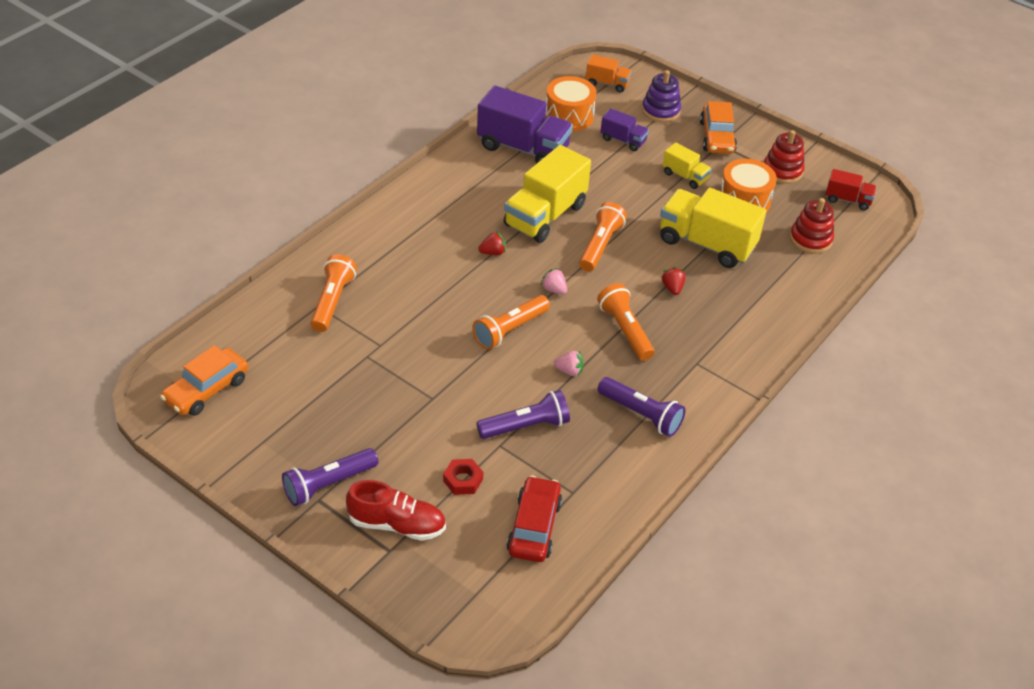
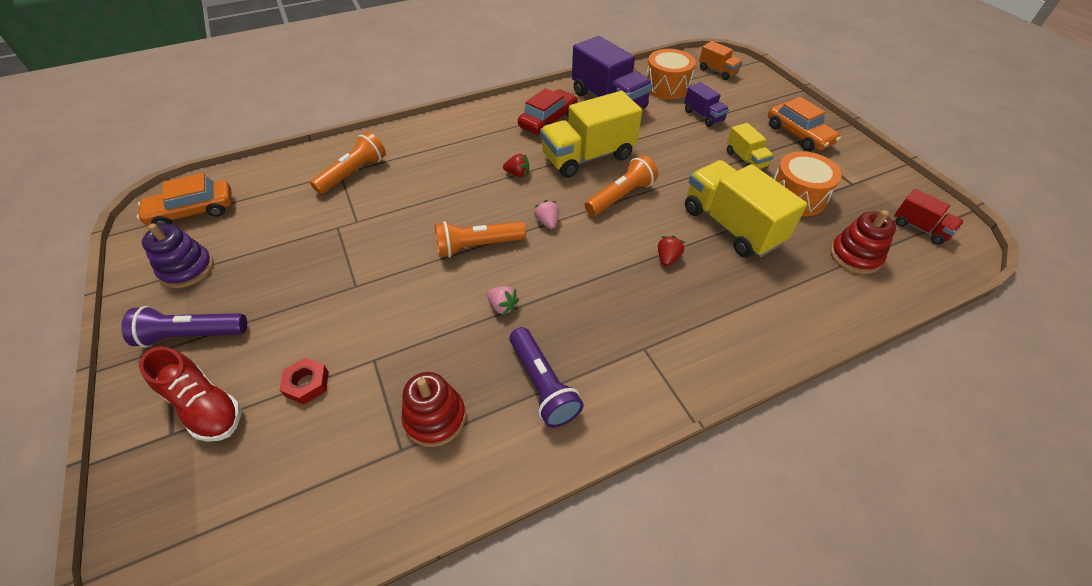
camera: 30 degrees right, 5 degrees up
purple flashlight [476,390,570,439] -> none
red car [507,476,562,562] -> red car moved to [518,88,578,134]
orange flashlight [597,283,654,361] -> none
purple stacking toy [642,70,681,122] -> purple stacking toy moved to [142,223,214,288]
orange car [700,101,737,154] -> orange car turned 60 degrees counterclockwise [768,97,841,151]
red stacking toy [764,130,805,184] -> red stacking toy moved to [401,372,466,447]

